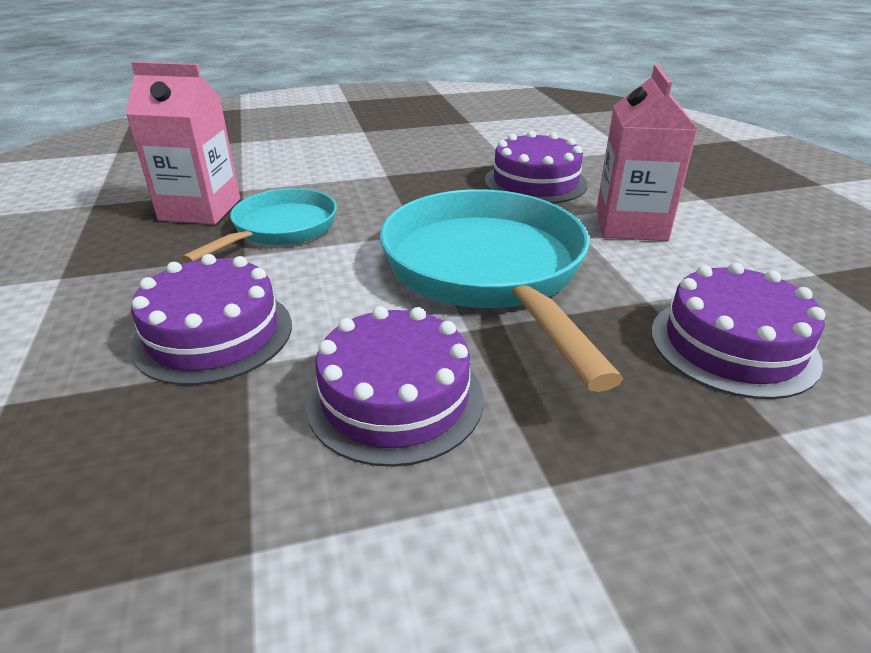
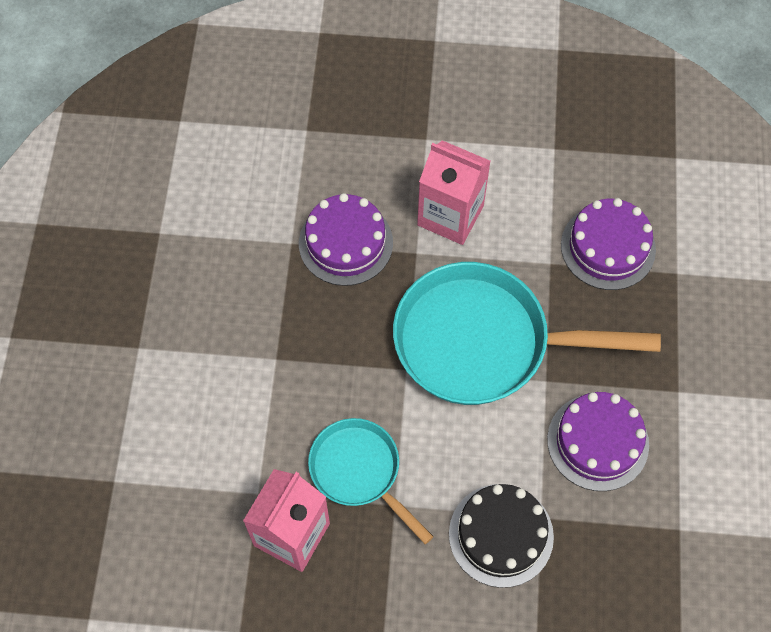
camera: 70 degrees left, 30 degrees up
purple cake [130,254,292,385] -> black cake [449,484,554,588]

